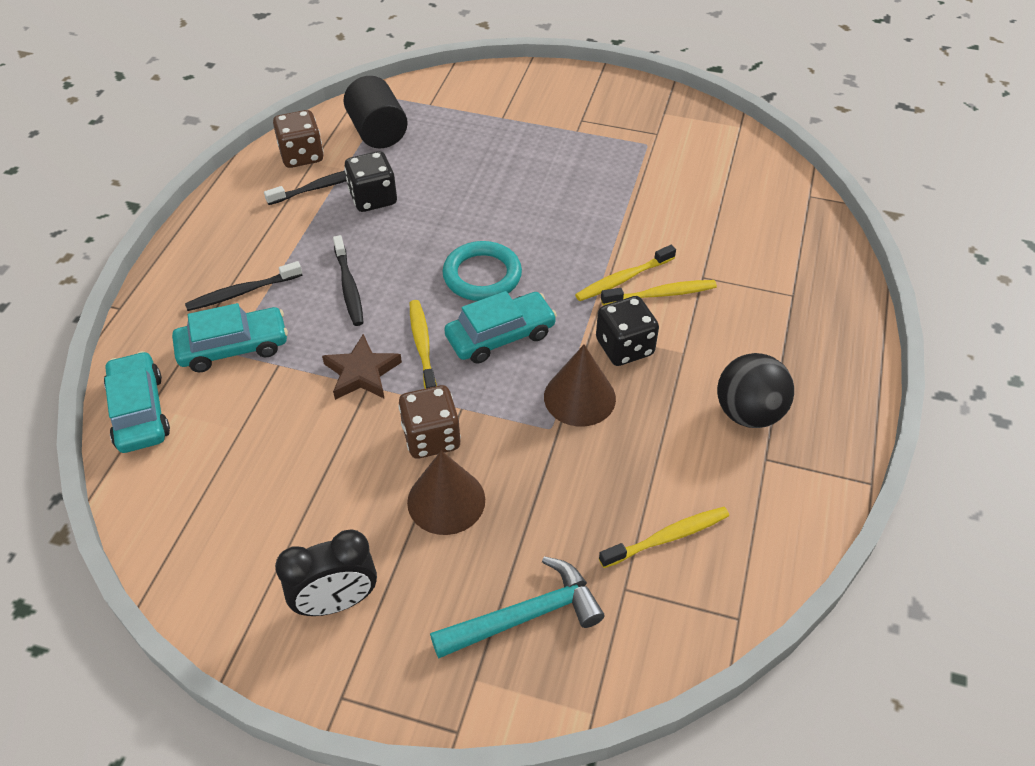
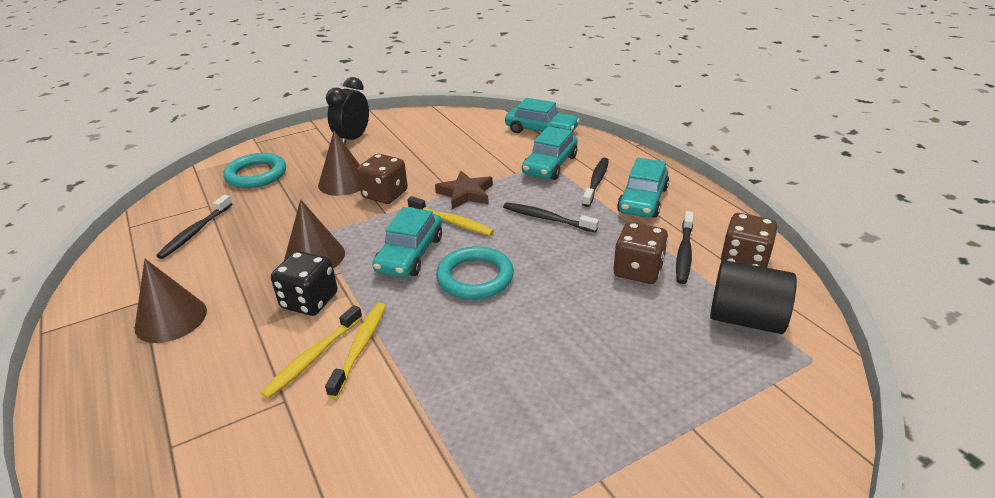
camera: 135 degrees right, 15 degrees down
black dice [345,151,397,212] -> brown dice [613,222,668,284]
turquoise hammer [430,556,604,659] -> turquoise ring [223,153,286,188]
yellow toothbrush [599,507,729,568] -> black toothbrush [156,195,232,259]
black ball [717,353,794,428] -> brown cone [134,259,207,343]
none -> turquoise car [617,158,669,218]

